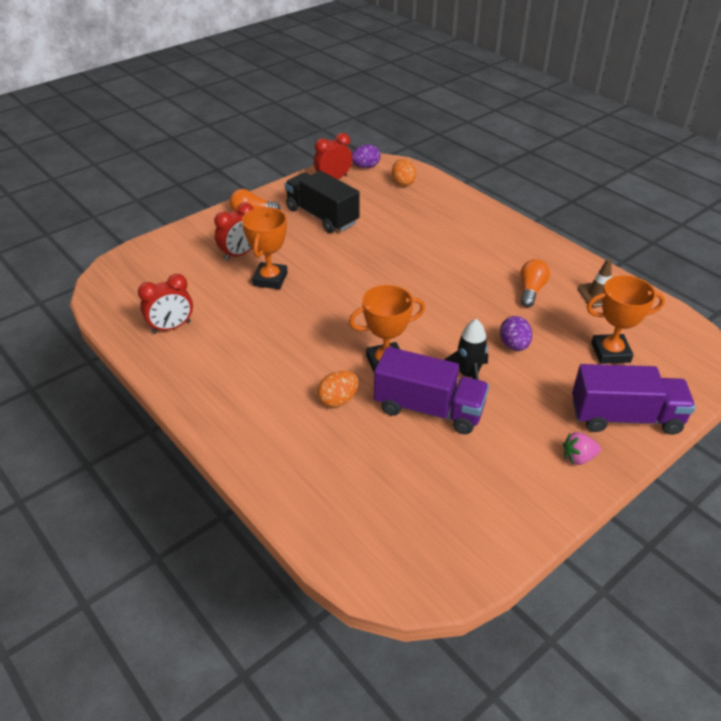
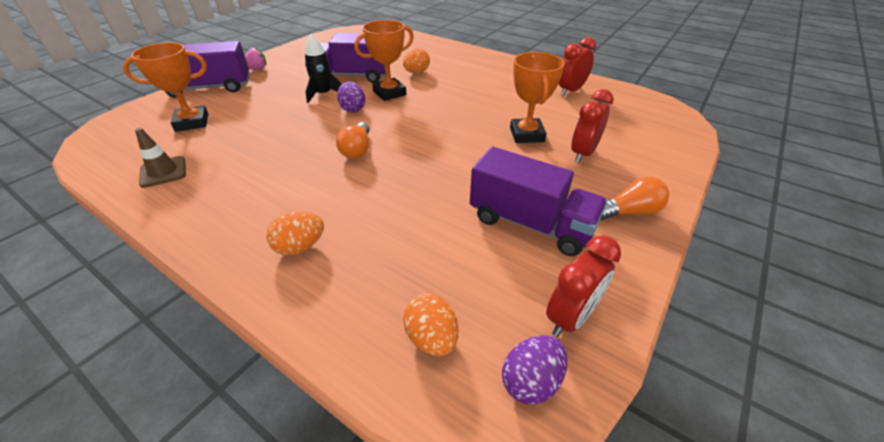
camera: 165 degrees right, 0 degrees up
black truck [285,171,359,233] -> purple truck [470,147,608,256]
purple egg [500,316,532,351] -> purple egg moved to [337,82,365,113]
orange light bulb [521,259,550,307] -> orange light bulb moved to [336,122,369,159]
none -> orange egg [266,211,324,255]

